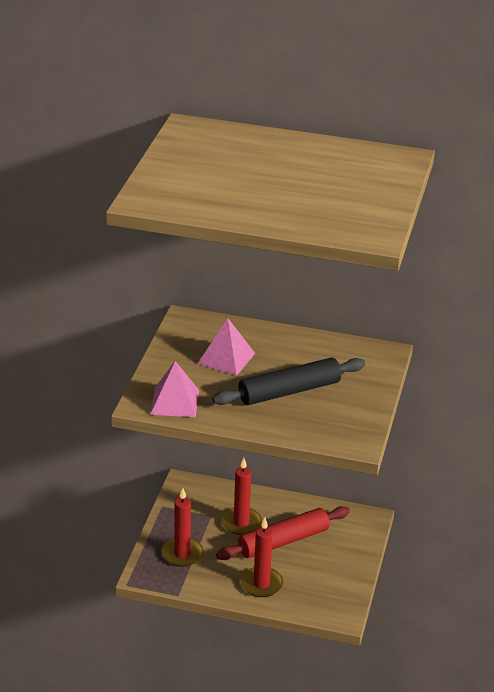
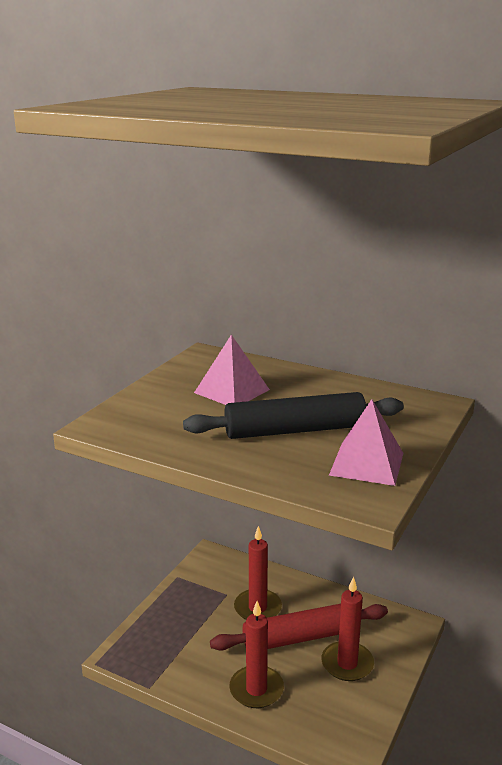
camera: 15 degrees right, 10 degrees down
pink pyramid [150,361,199,417] -> pink pyramid moved to [329,399,403,486]
red candle [161,488,203,567] -> red candle moved to [321,576,374,681]

